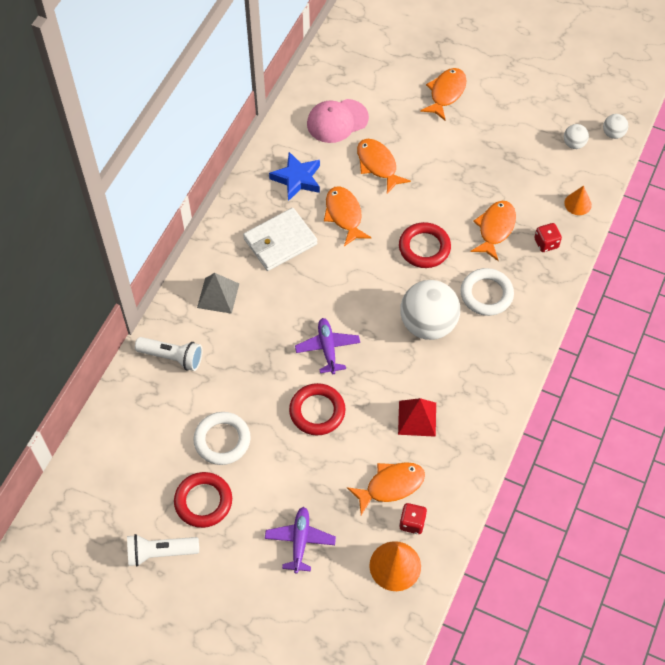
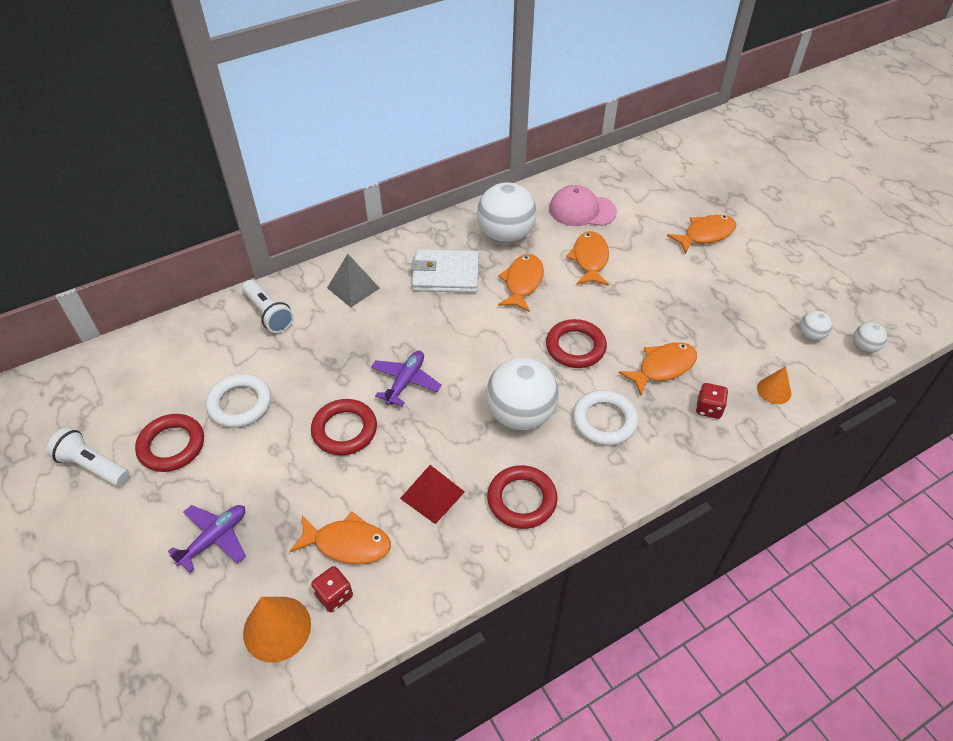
camera: 35 degrees right, 10 degrees down
blue star [269,152,320,201] -> white ball [477,182,537,244]
none -> red ring [487,465,558,529]

